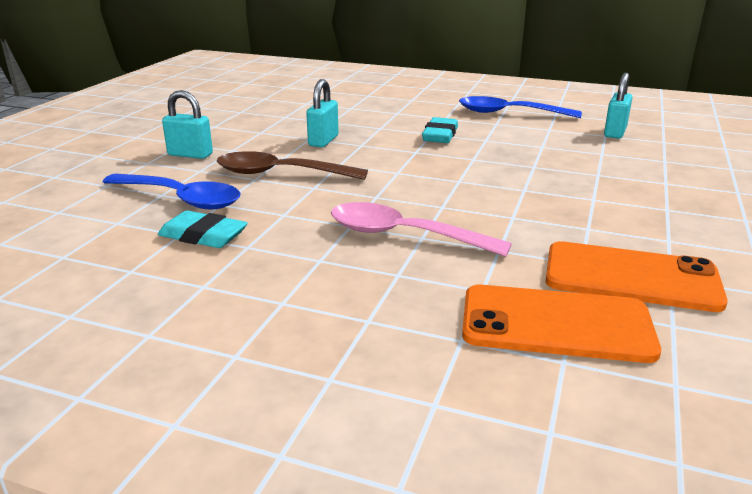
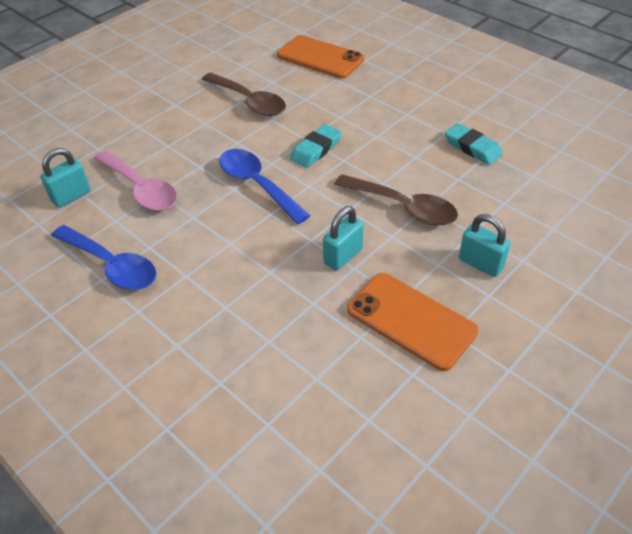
camera: 155 degrees left, 20 degrees up
blue spoon [103,174,240,210] -> blue spoon moved to [219,149,310,224]
pink spoon [331,202,512,257] -> pink spoon moved to [94,150,177,211]
turquoise eraser [422,117,458,143] -> turquoise eraser moved to [290,124,342,168]
orange phone [546,241,728,312] -> orange phone moved to [347,273,479,371]
none -> brown spoon [202,73,286,116]

